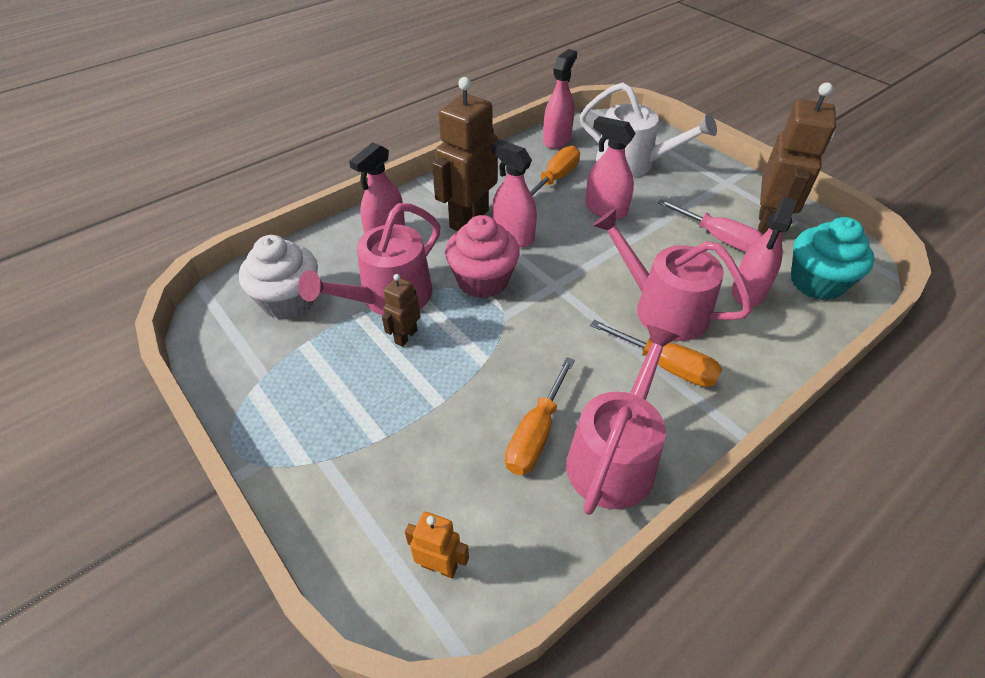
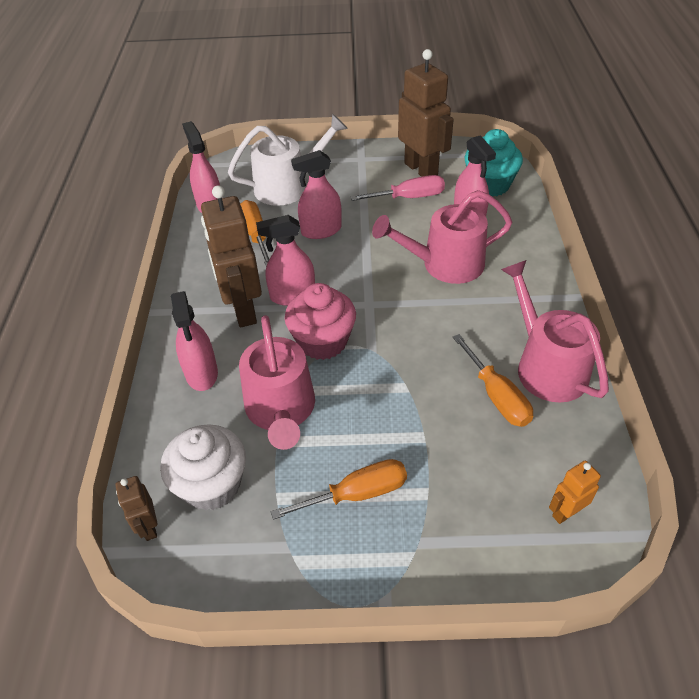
camera: 50 degrees left, 0 degrees up
brown robot [382,274,421,347] -> brown robot moved to [115,476,157,541]
orange screwdriver [590,320,722,387] -> orange screwdriver moved to [270,459,407,520]

